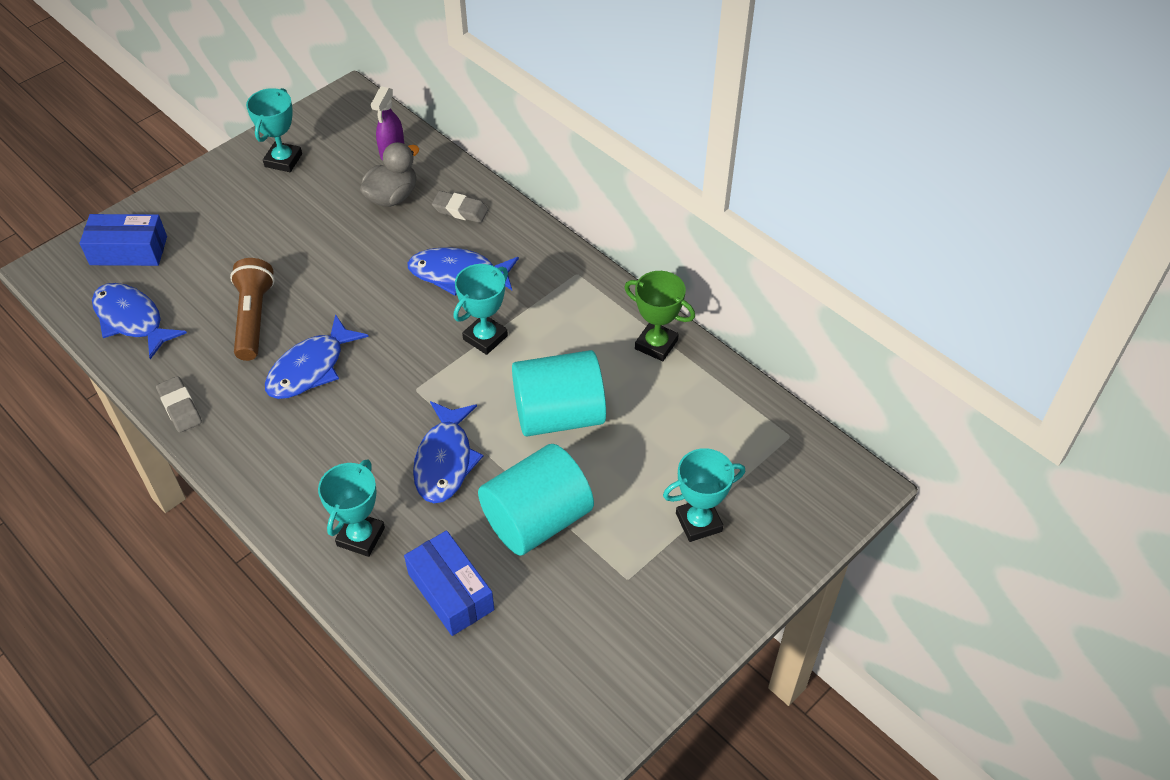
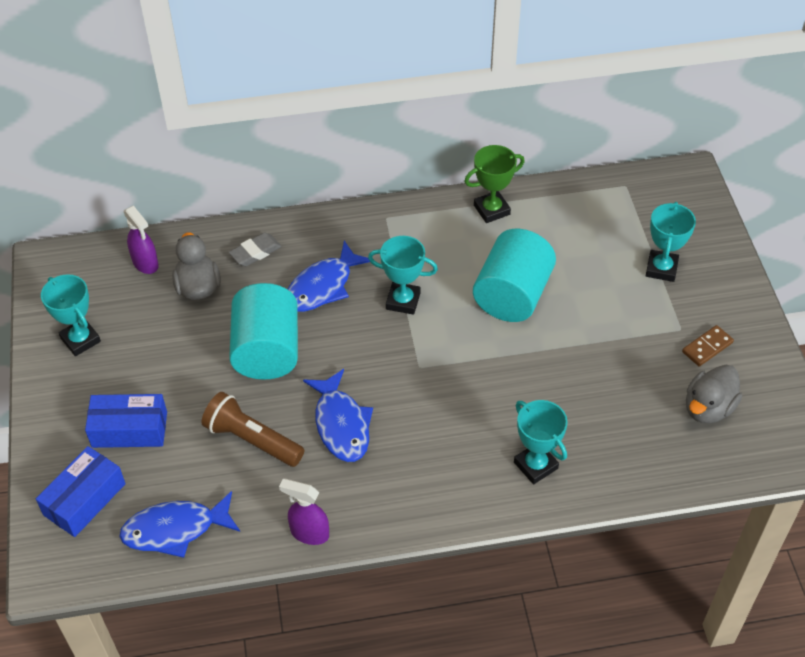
camera: 55 degrees left, 0 degrees up
grey eraser [156,376,202,433] -> purple spray bottle [279,479,329,545]
blue box [404,530,494,636] -> blue box moved to [85,394,167,448]
blue fish [413,401,483,503] -> none
turquoise trophy [453,264,508,355] -> turquoise trophy turned 60 degrees counterclockwise [368,236,438,315]
turquoise cylinder [478,444,594,556] -> turquoise cylinder moved to [229,283,298,380]
none -> brown domino [682,325,734,367]
none -> grey duck [686,365,742,423]

